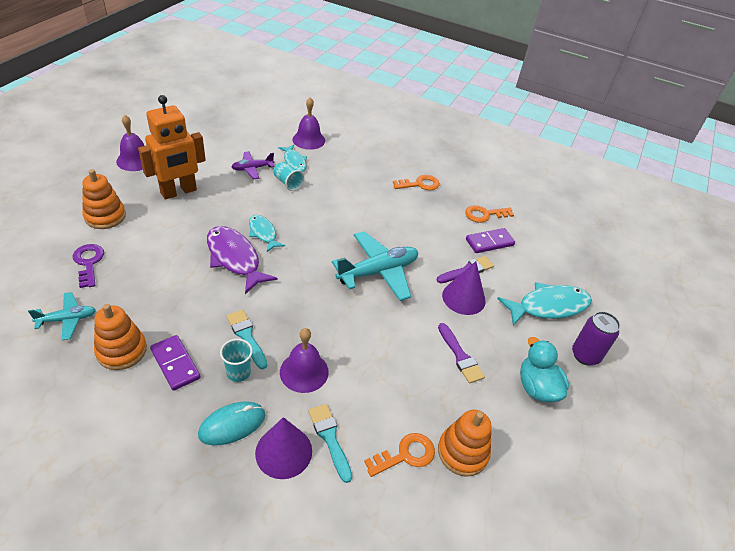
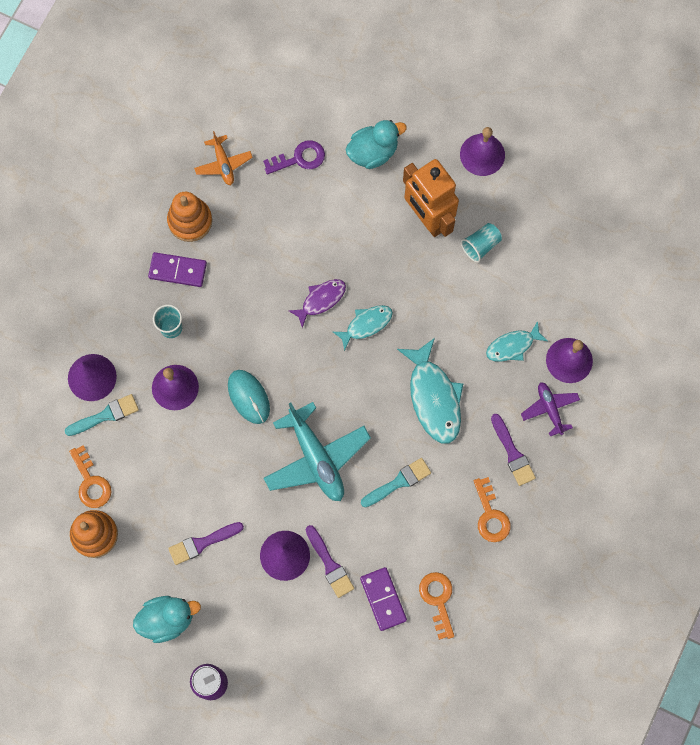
camera: 95 degrees right, 30 degrees up
turquoise plane [28,292,96,340] -> orange plane [194,131,253,185]
orange stacking toy [82,169,126,229] -> turquoise duck [346,120,407,169]
purple domino [150,335,201,391] -> purple domino turned 45 degrees clockwise [148,252,207,287]
turquoise mouse [198,401,265,445] -> turquoise mouse moved to [228,370,270,424]
purple fish [207,226,278,294] -> purple fish [289,279,346,328], size x0.59
turquoise brush [226,310,267,369] -> turquoise brush moved to [361,458,431,507]
purple plane [232,151,274,179] -> purple plane moved to [521,382,580,436]
turquoise cup [273,162,304,191] -> turquoise cup moved to [461,223,502,263]
turquoise fish [497,282,592,326] -> turquoise fish moved to [397,338,463,444]
none -> purple brush [491,414,536,486]

